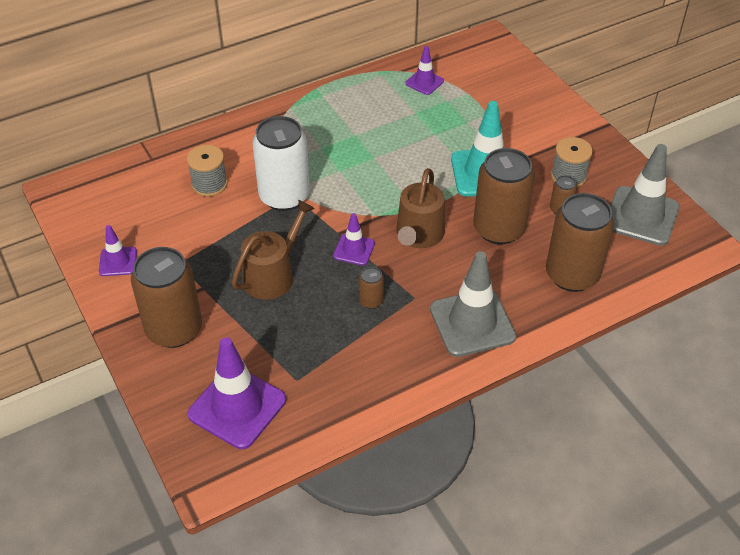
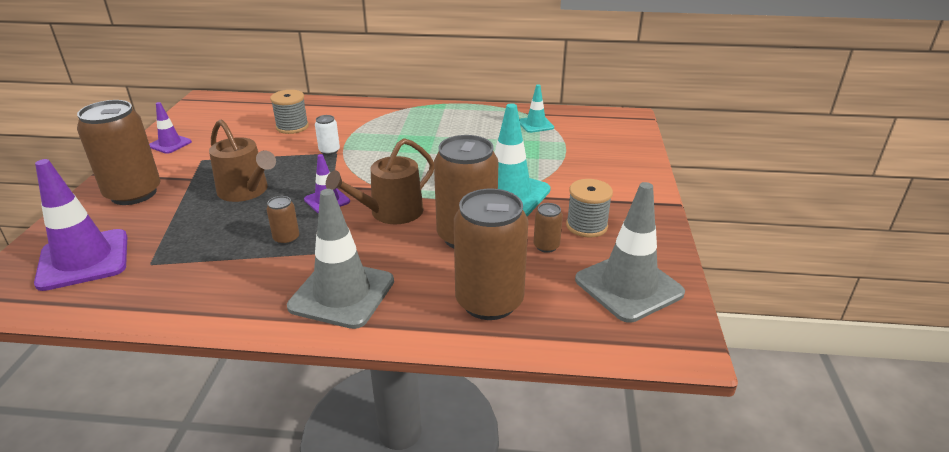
camera: 35 degrees right, 15 degrees down
brown watering can [231,200,315,300] -> brown watering can turned 60 degrees clockwise [209,120,276,202]
white can [252,116,310,211] -> white can [315,115,340,155], size x0.43
purple traffic cone [405,46,444,95] -> turquoise traffic cone [519,84,554,133]

